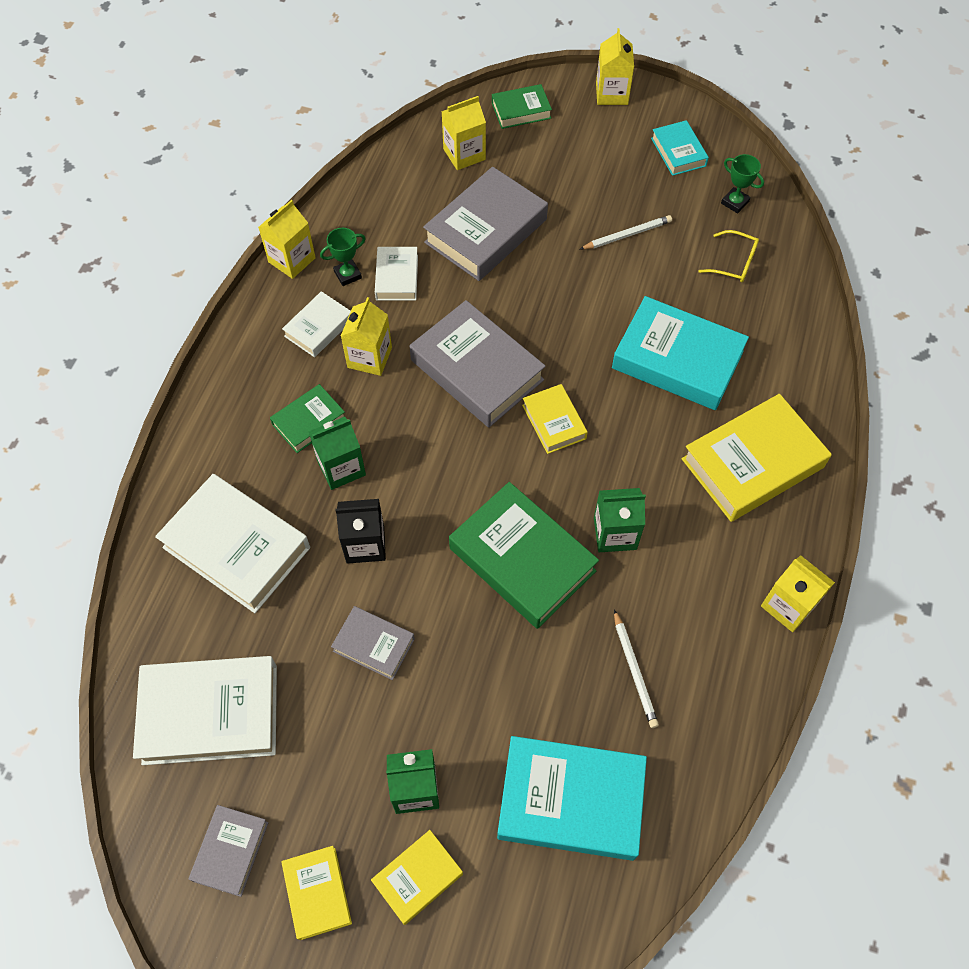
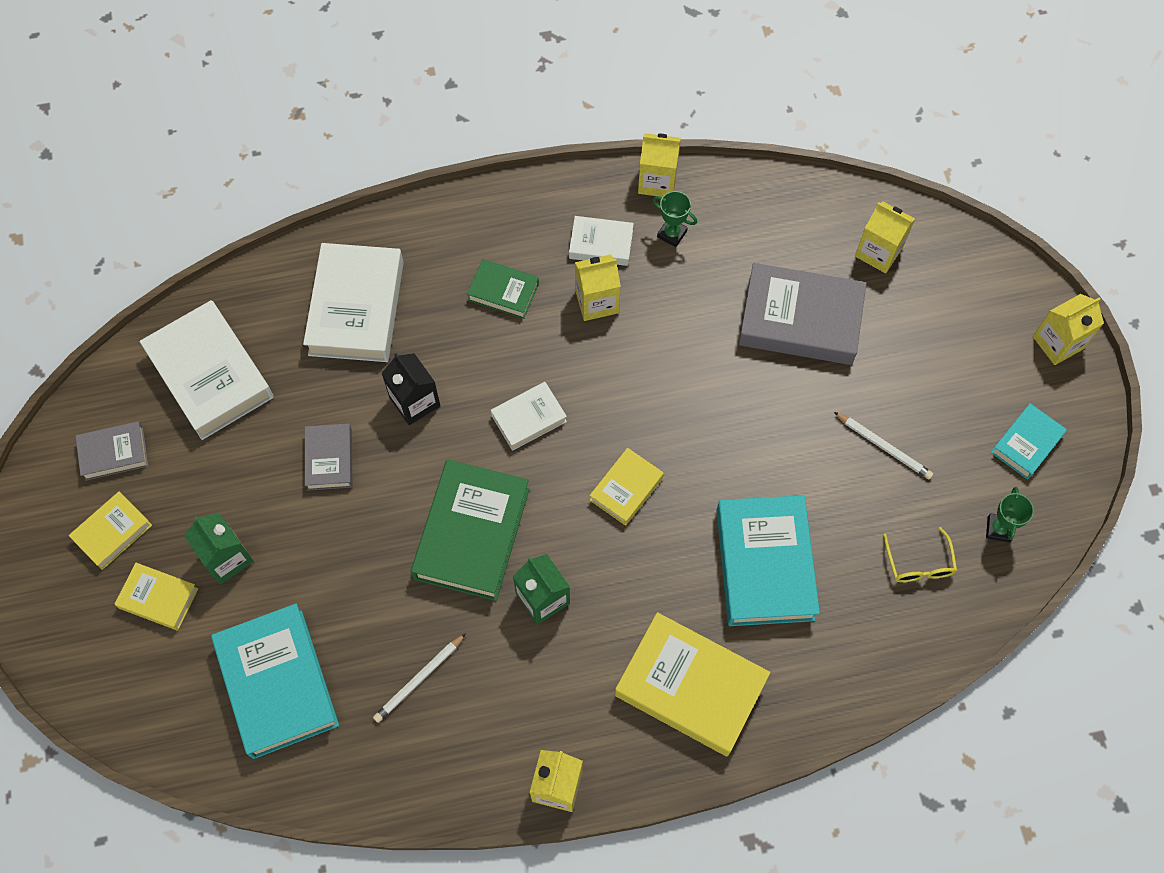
camera: 60 degrees right, 5 degrees up
green carton [308,417,366,490] -> none
white book [375,247,418,301] -> white book moved to [491,382,567,451]
grey book [410,300,546,427] -> none
green book [492,84,552,129] -> none

